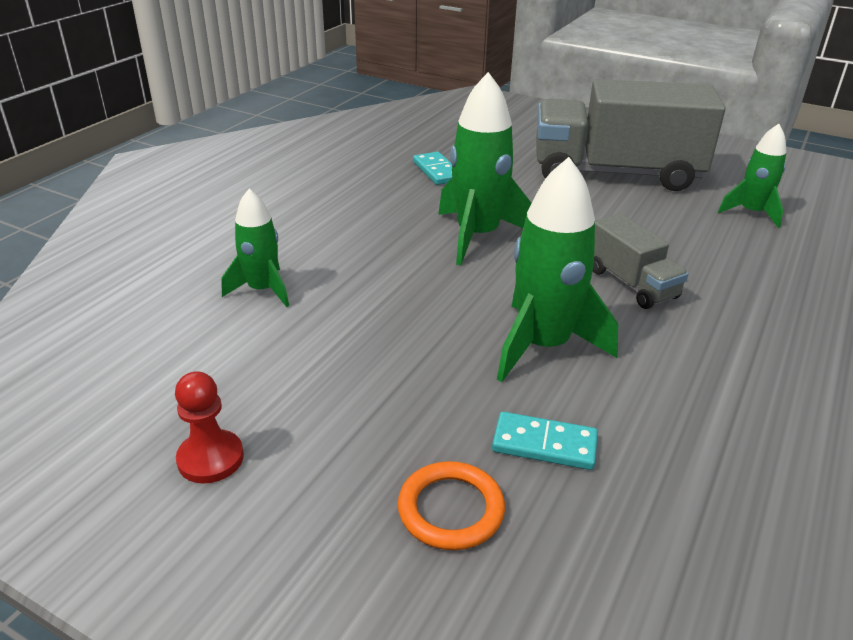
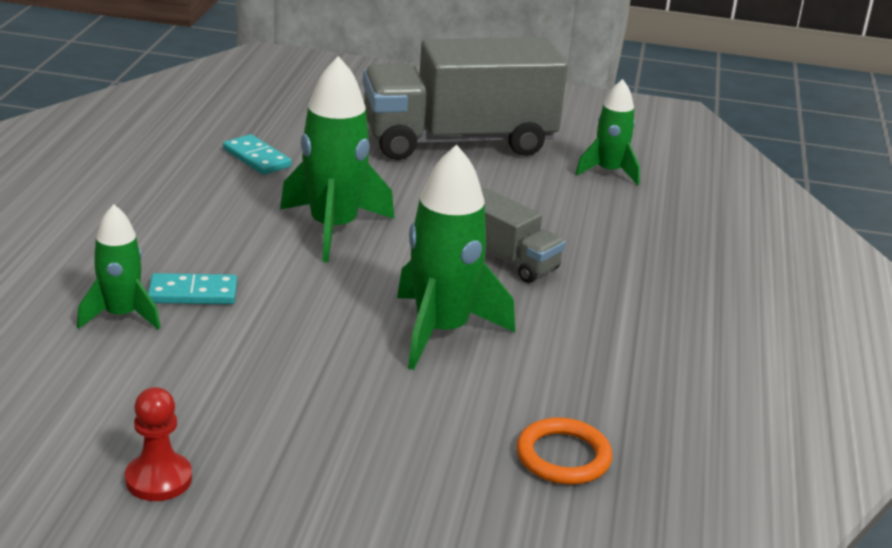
camera: 20 degrees left, 5 degrees down
orange ring [398,461,505,550] -> orange ring moved to [516,418,612,484]
turquoise domino [492,412,598,470] -> turquoise domino moved to [148,273,237,304]

